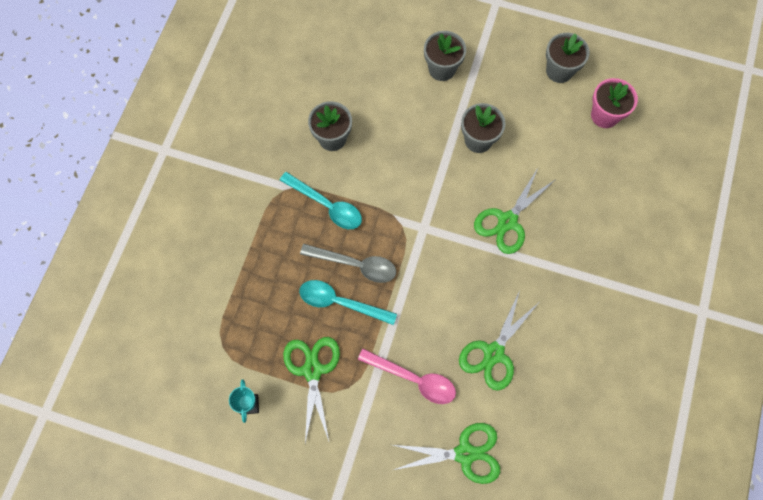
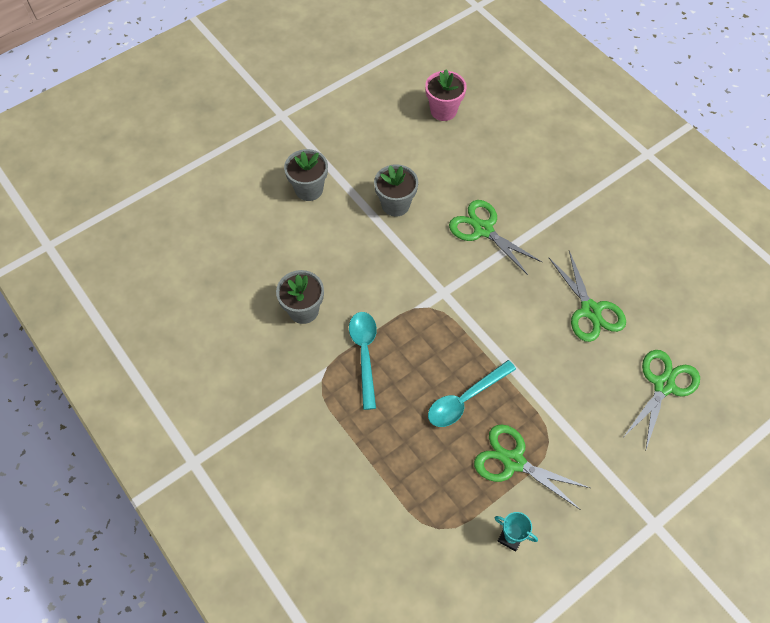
camera: 55 degrees left, 10 degrees down
turquoise spoon [280,172,362,229] -> turquoise spoon turned 75 degrees counterclockwise [349,312,377,410]
grey spoon [300,244,396,283] -> none
pink spoon [358,349,456,404] -> none
green scissors [474,168,555,254] -> green scissors turned 150 degrees clockwise [449,200,542,275]
grey flower pot [546,33,590,83] -> none

